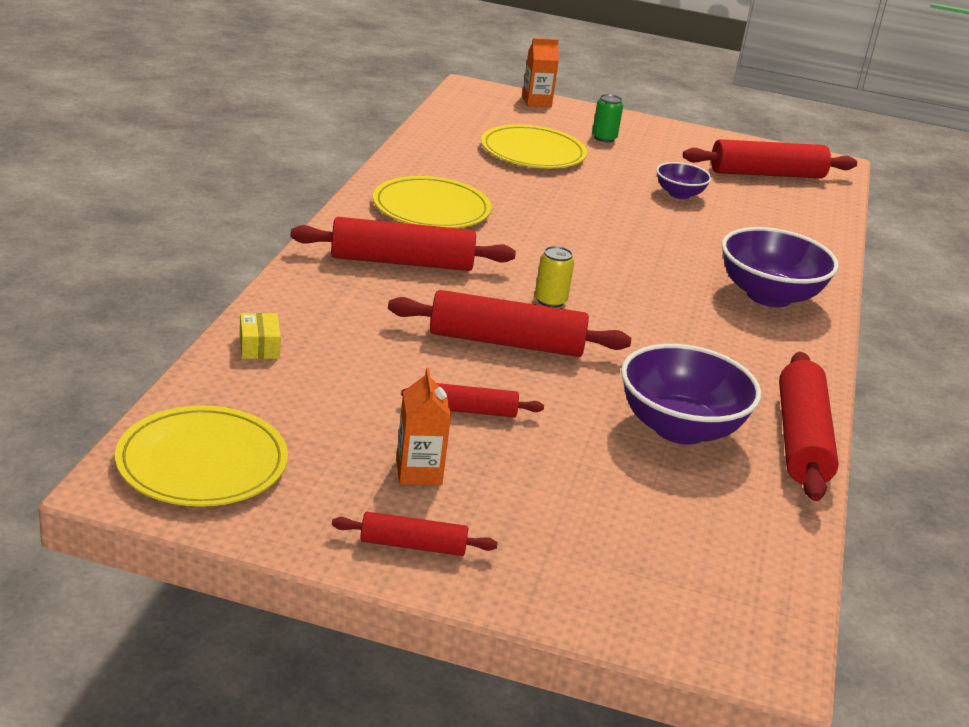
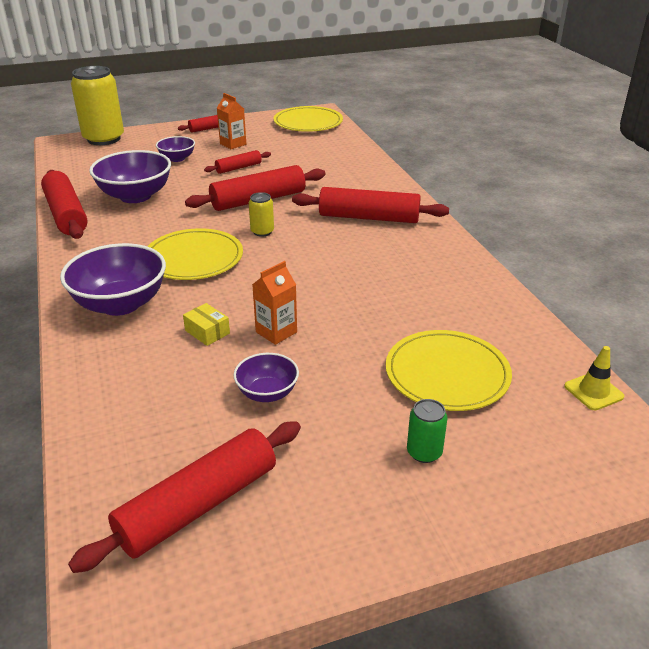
camera: 150 degrees right, 5 degrees up
yellow box [240,313,281,359] -> yellow box moved to [183,303,230,346]
red rolling pin [291,217,516,271] -> red rolling pin turned 45 degrees clockwise [292,187,449,223]
yellow plate [373,176,492,228] -> yellow plate moved to [147,228,243,280]
orange carton [522,38,559,107] -> orange carton moved to [252,261,297,345]
none -> yellow can [71,66,124,145]
none -> purple bowl [156,136,195,162]
none -> yellow traffic cone [564,346,624,410]

